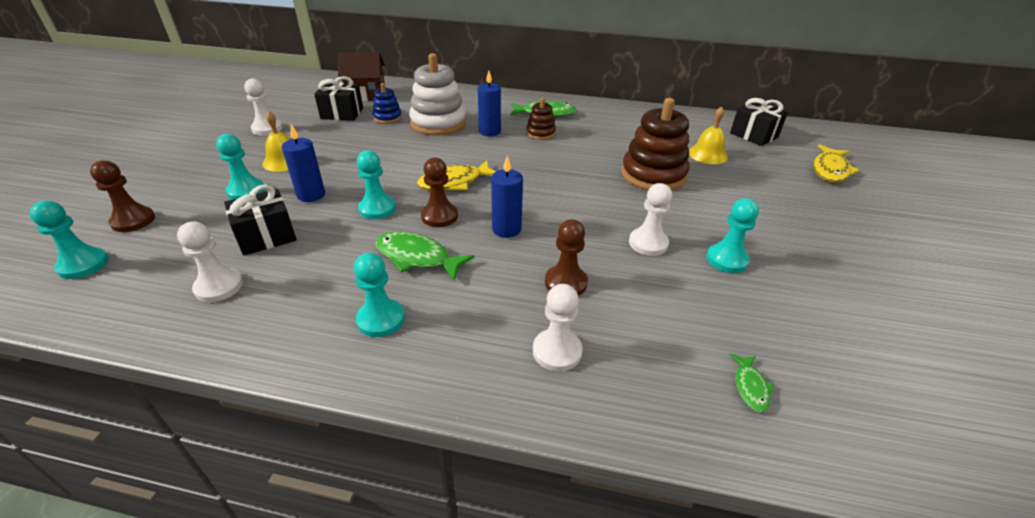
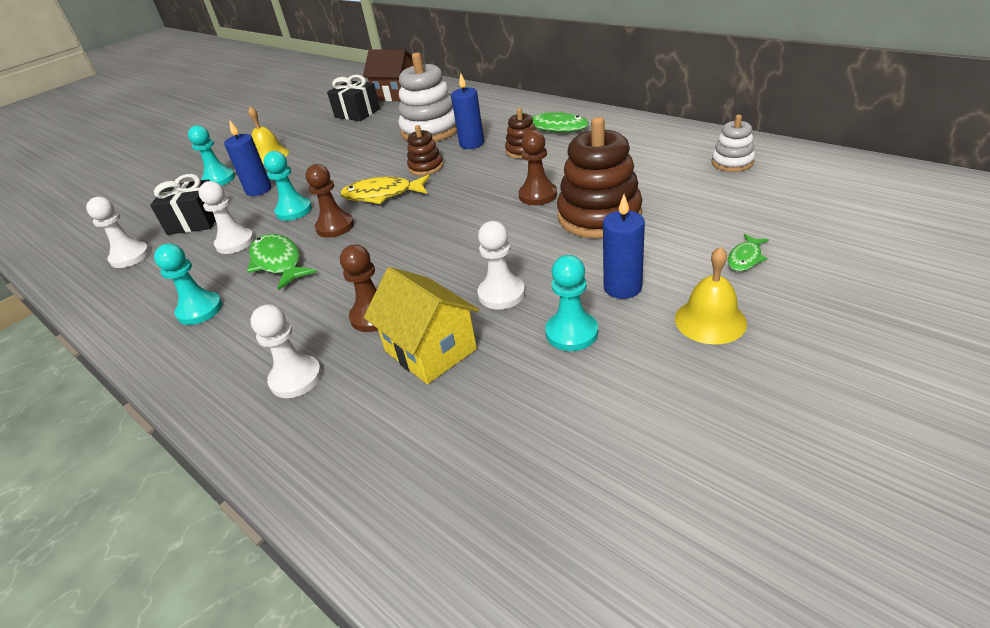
camera: 35 degrees right, 0 degrees up
turquoise pawn [29,201,109,279] -> none
brown pawn [90,160,155,232] -> brown pawn moved to [519,130,557,205]
white pawn [244,78,282,135] -> white pawn moved to [199,181,255,254]
blue stacking toy [372,83,402,124] -> none
blue candle [491,156,523,238] -> blue candle moved to [603,194,645,299]
yellow bell [689,107,728,164] -> yellow bell moved to [675,247,747,344]
green fish [729,353,774,412] -> green fish moved to [728,234,769,271]
black gift [730,98,788,146] -> none
yellow fish [813,144,860,183] -> none
none -> yellow house [364,267,479,384]
none -> brown stacking toy [407,125,443,176]
none -> white stacking toy [711,115,755,172]

